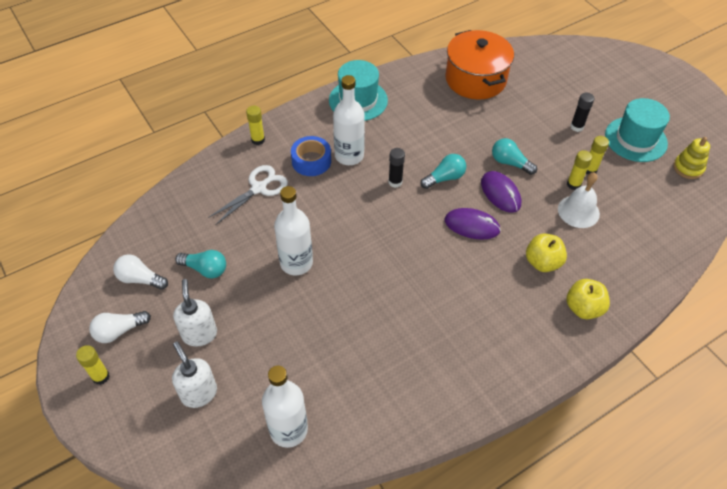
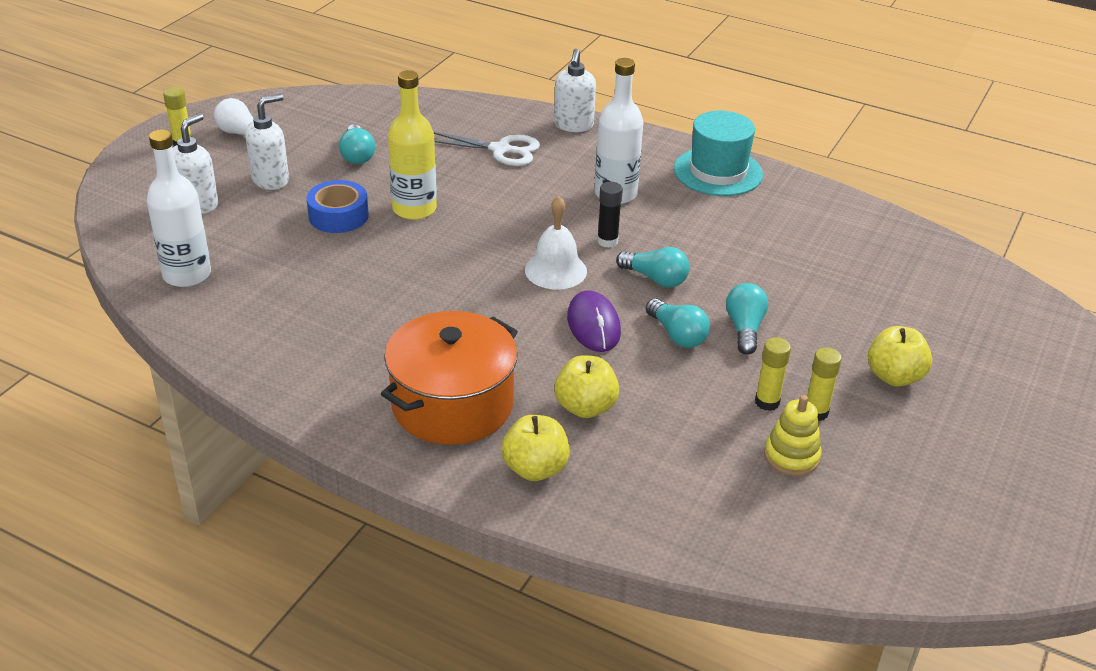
camera: 60 degrees right, 15 degrees down
white light bulb [113,254,168,290] -> none
yellow glue stick [246,106,265,145] -> white soap dispenser [554,49,596,132]
white bottle [274,186,313,276] -> yellow bottle [388,70,437,220]
blue tape [291,136,331,176] -> blue tape moved to [306,180,369,233]
orange pot [445,30,514,100] -> orange pot moved to [381,311,518,445]
purple mouse [481,171,521,213] -> turquoise light bulb [646,298,710,348]
white bell [558,172,600,228] -> white bell moved to [525,196,587,290]
black glue stick [570,93,594,132] -> yellow apple [868,326,932,387]
turquoise hat [605,98,670,162] -> none
yellow stacking toy [673,137,710,179] -> yellow stacking toy moved to [764,395,822,476]

